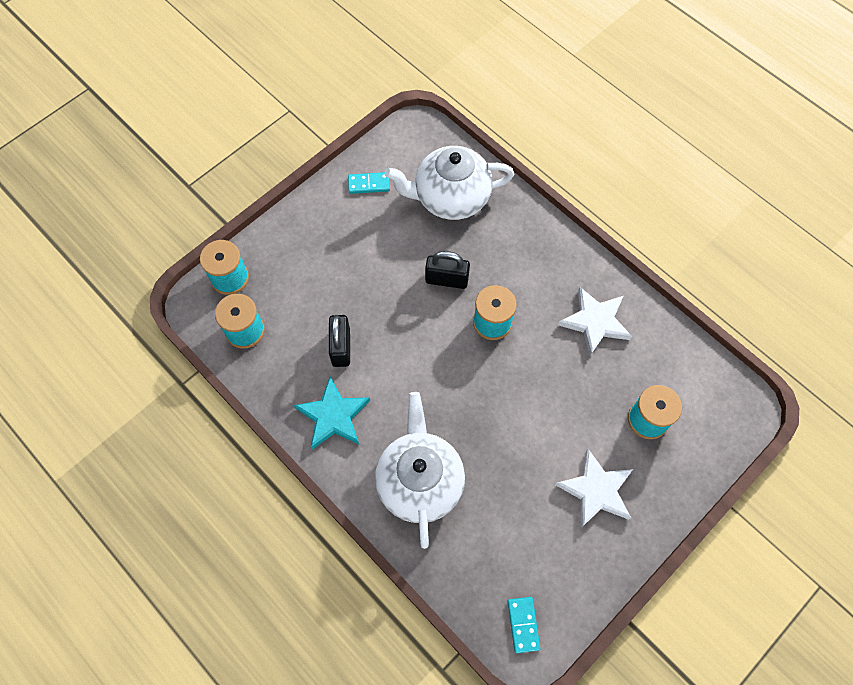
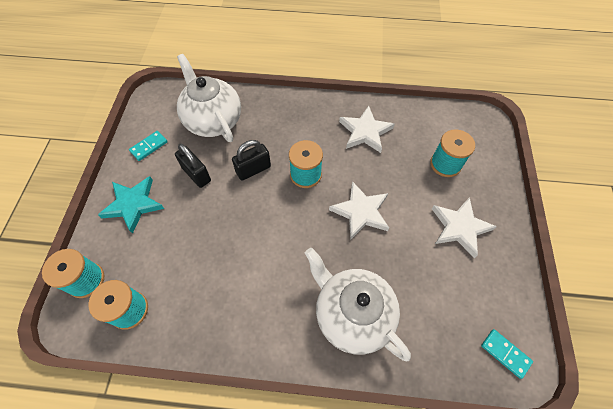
camera: 40 degrees left, 5 degrees down
turquoise star [294,376,370,450] -> turquoise star moved to [98,176,164,234]
black padlock [329,315,350,367] -> black padlock moved to [175,144,211,188]
white teapot [385,146,514,220] -> white teapot turned 105 degrees clockwise [177,54,241,142]
none -> white star [329,181,389,239]

